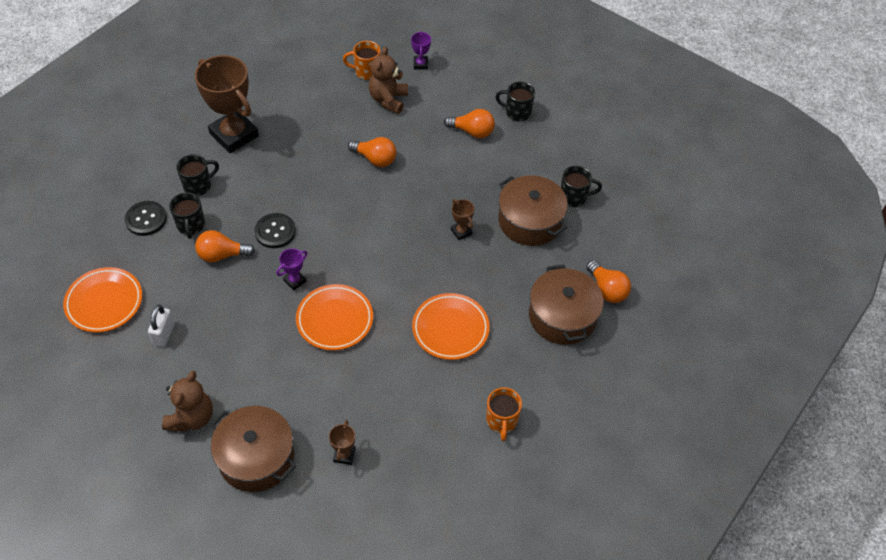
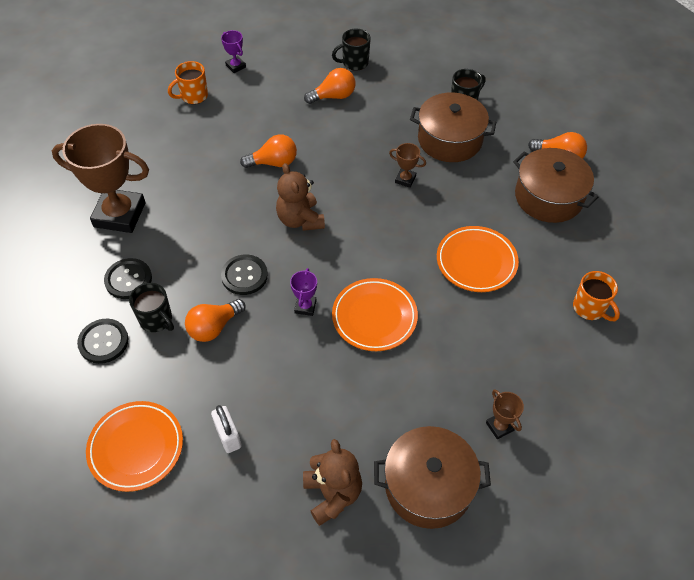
camera: 35 degrees left, 0 degrees up
black mug [176,154,219,196] -> black button [104,258,152,299]
brown teddy bear [369,47,408,114] -> brown teddy bear moved to [276,163,325,231]

